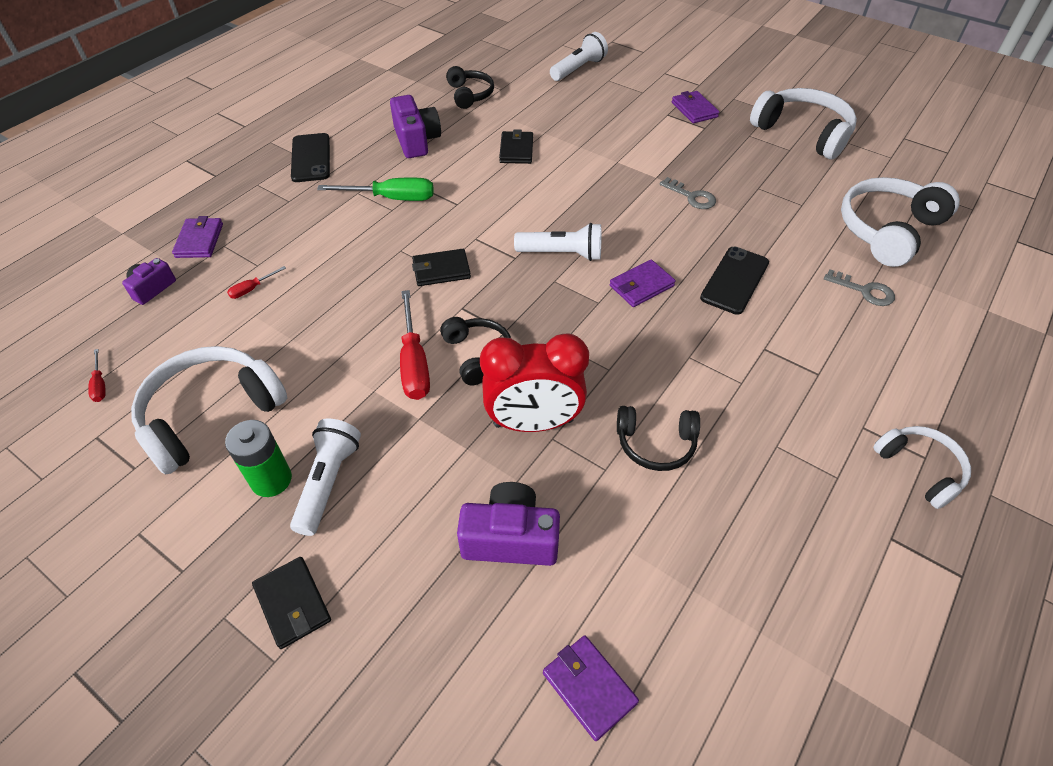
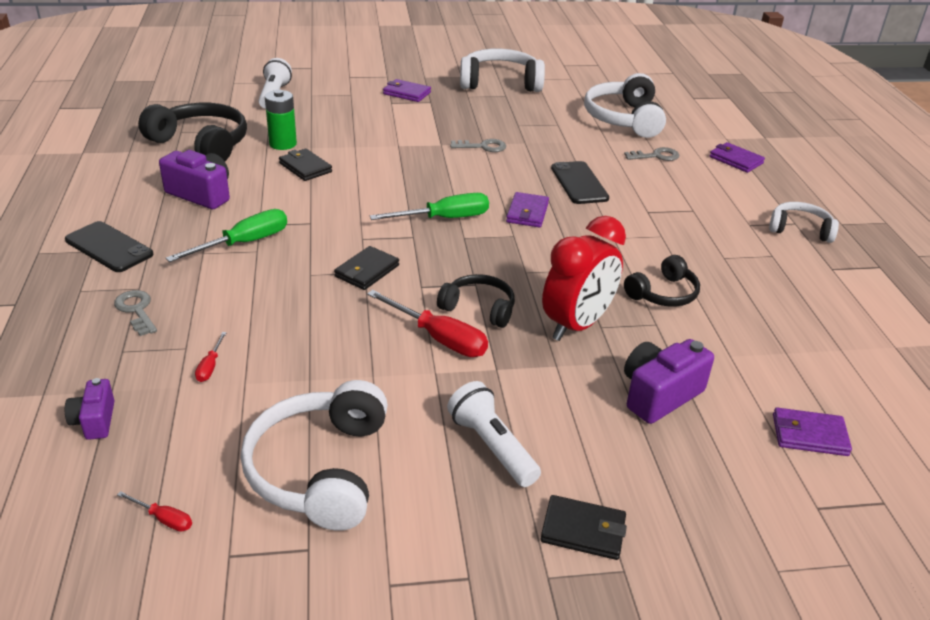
camera: 45 degrees left, 15 degrees down
purple wallet [172,216,223,258] -> purple wallet moved to [710,142,765,173]
green battery [225,420,292,497] -> green battery moved to [265,90,297,150]
black headphones [446,66,494,109] -> black headphones [138,103,247,161], size x1.71
white flashlight [514,223,601,261] -> green screwdriver [370,193,489,220]
none -> grey key [114,290,157,336]

